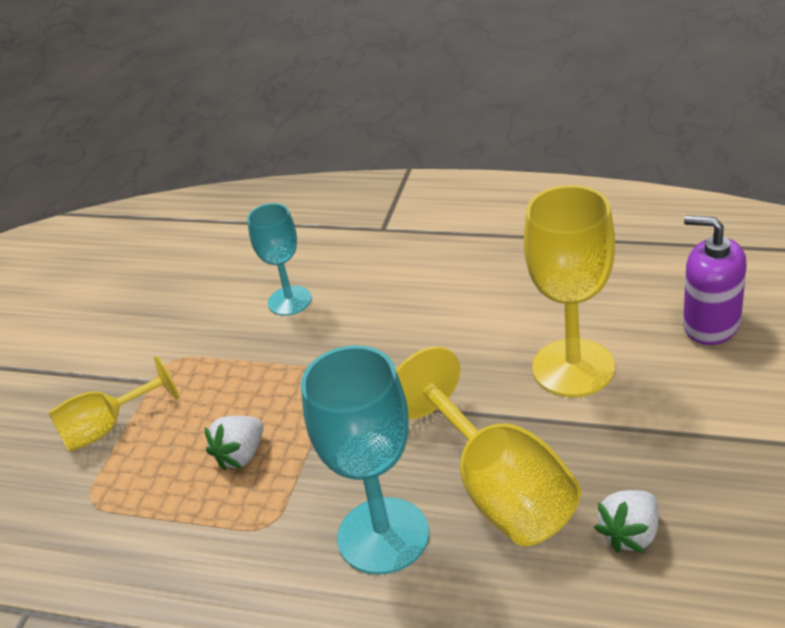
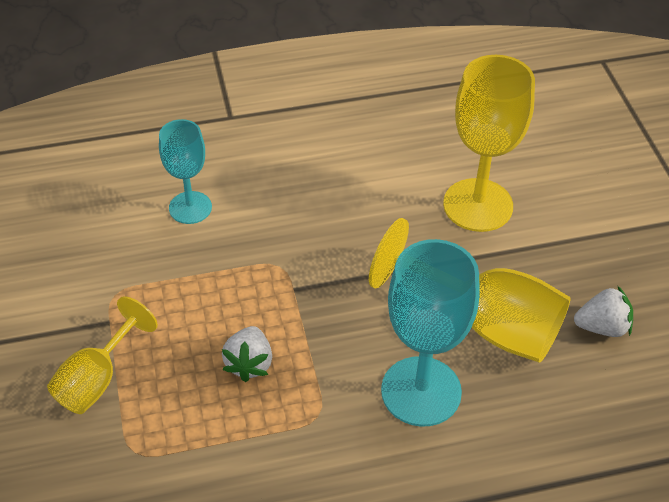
camera: 35 degrees left, 10 degrees up
white strawberry [594,490,658,553] -> white strawberry turned 105 degrees counterclockwise [574,285,633,337]
purple soap dispenser [683,215,746,345] -> none

